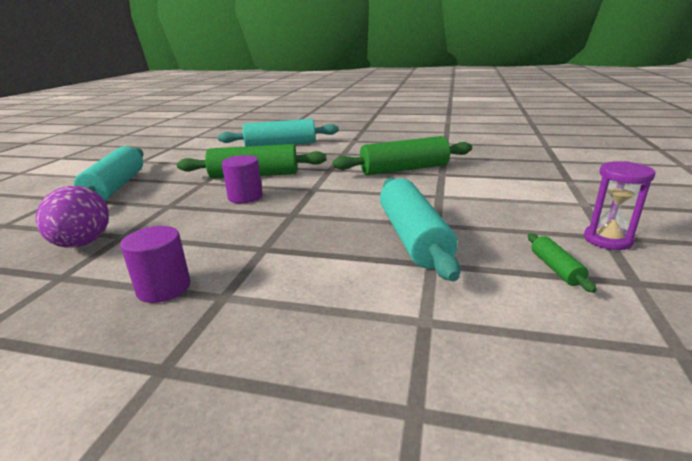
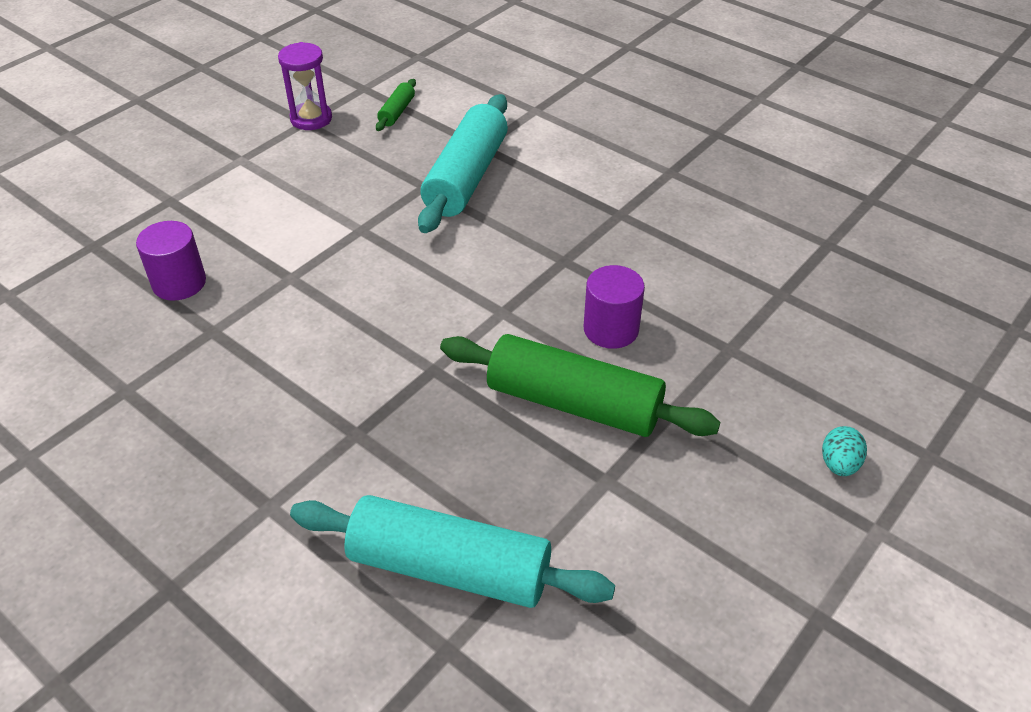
camera: 155 degrees left, 20 degrees up
purple egg [36,186,109,248] -> none
turquoise rolling pin [74,146,143,201] -> turquoise egg [822,426,867,476]
purple cylinder [120,226,191,303] -> purple cylinder moved to [136,221,206,301]
green rolling pin [332,136,472,175] -> none

